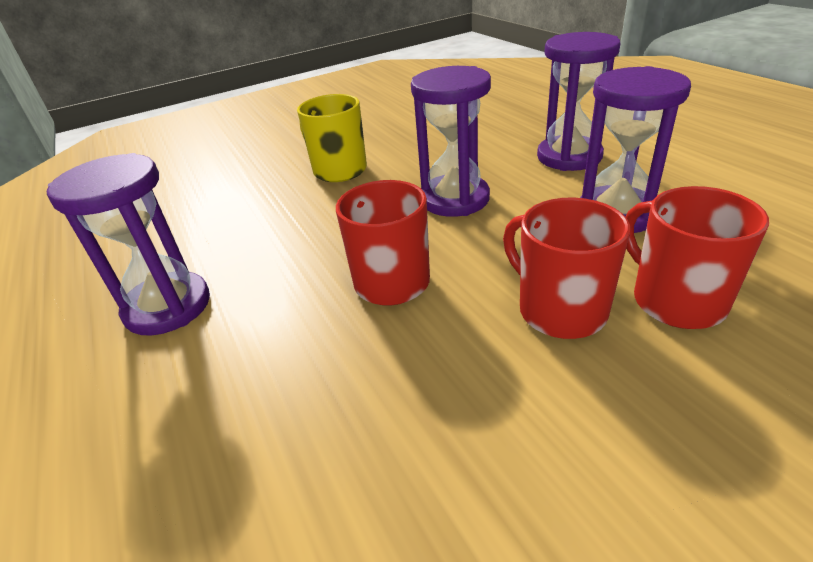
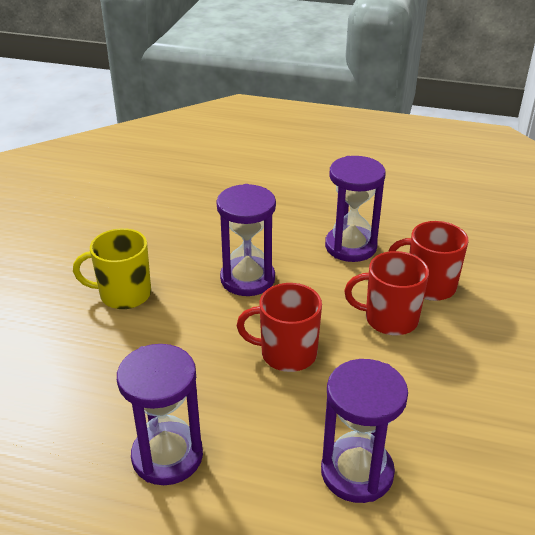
camera: 50 degrees left, 0 degrees up
purple hourglass [537,32,620,171] -> purple hourglass moved to [321,359,408,503]

